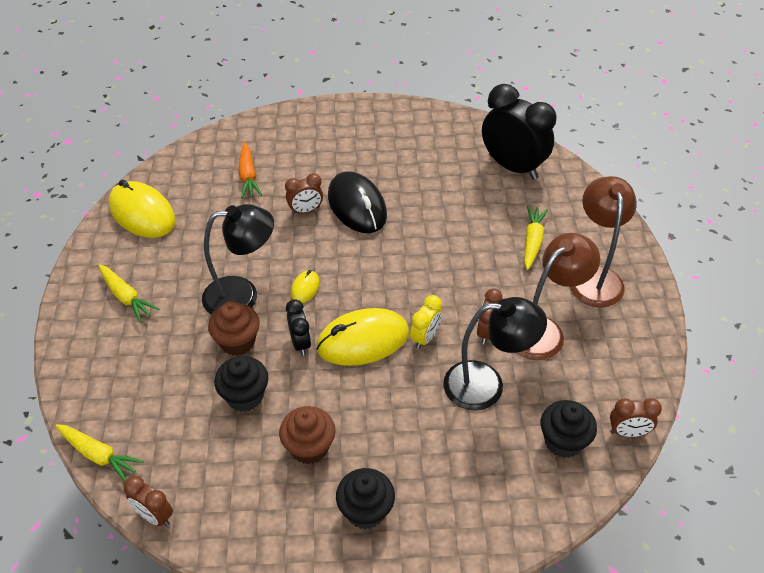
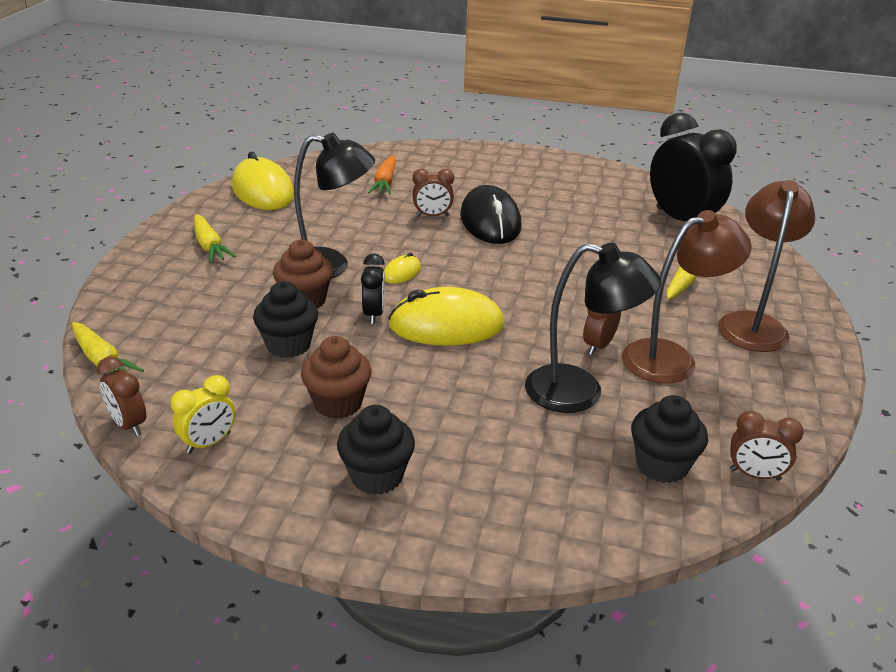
camera: 15 degrees right, 15 degrees down
yellow clock [410,295,442,349] -> yellow clock moved to [171,375,235,454]

